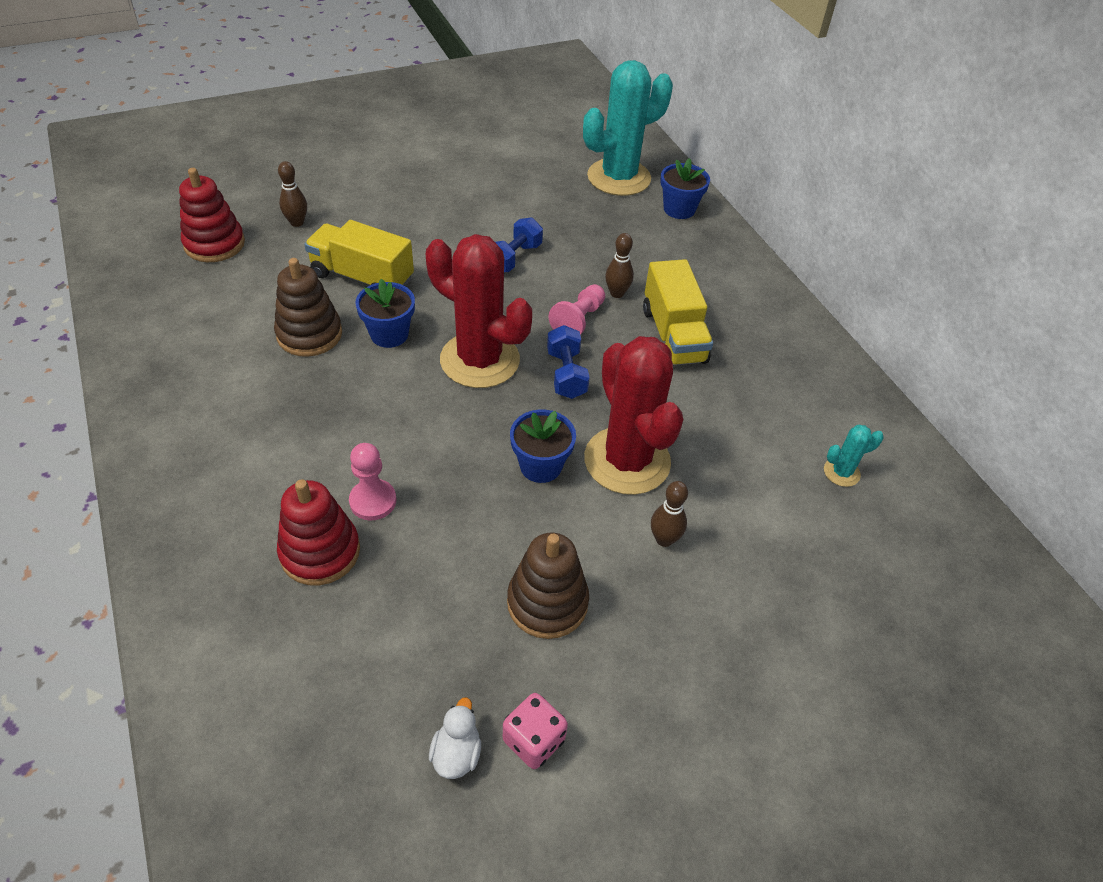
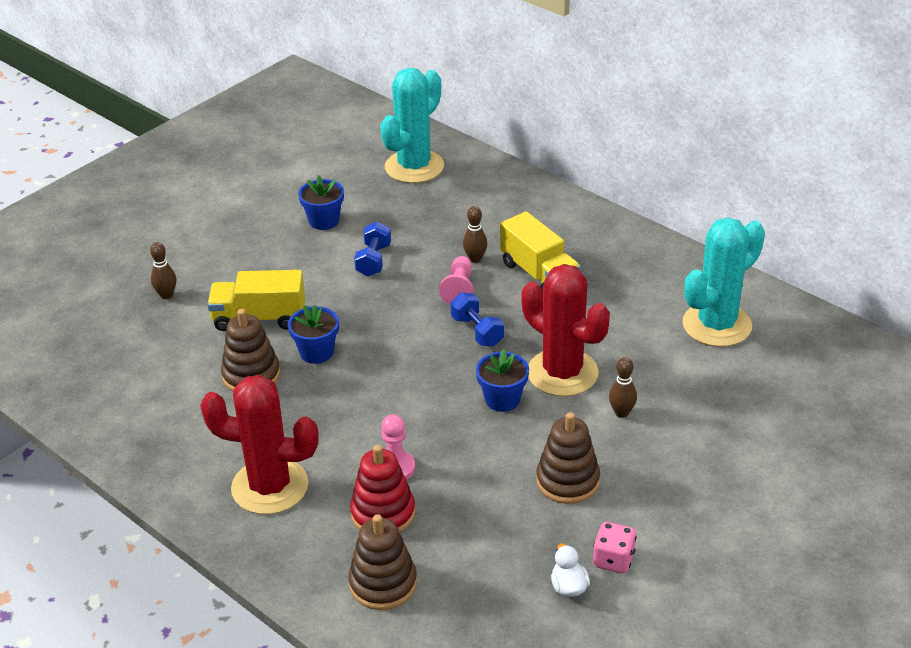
camera: 20 degrees left, 10 degrees down
red stacking toy [179,168,245,262] -> none
red cactus [426,234,532,388] -> red cactus moved to [200,375,319,514]
blue flower pot [660,158,710,219] -> blue flower pot moved to [298,175,344,230]
turquoise cactus [824,425,884,487] -> turquoise cactus [682,218,765,347], size x2.36
none -> brown stacking toy [348,514,417,610]

